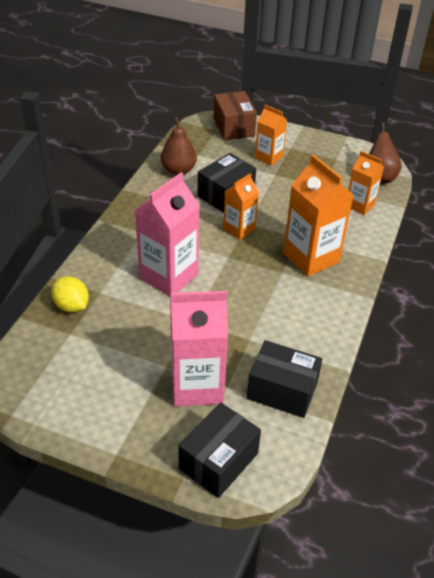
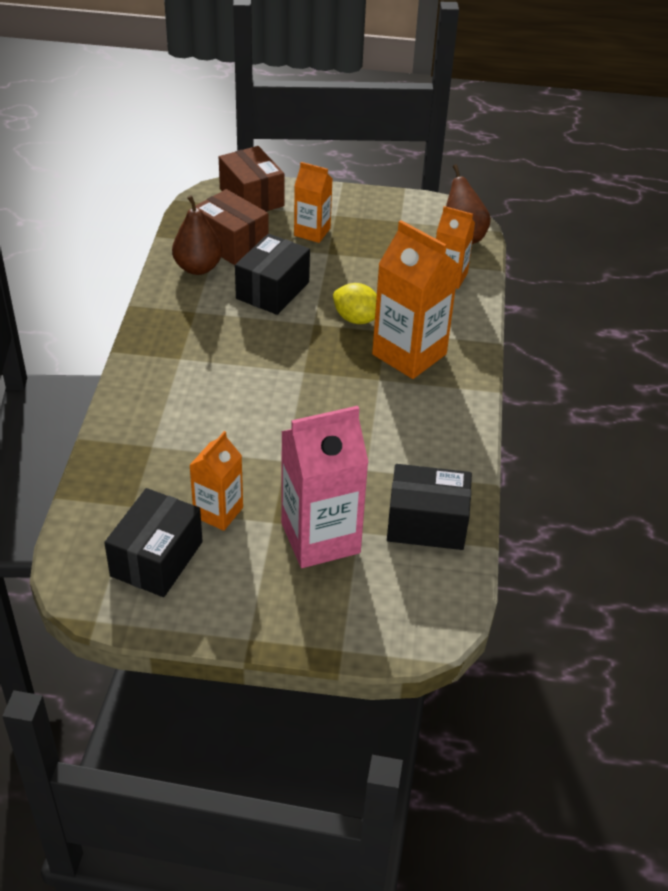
camera: 15 degrees left, 0 degrees up
yellow lemon [51,276,89,313] -> yellow lemon moved to [333,283,377,324]
pink carton [135,172,200,297] -> none
black box [178,402,261,498] -> black box moved to [104,488,203,597]
orange carton [223,173,259,240] -> orange carton moved to [189,431,243,531]
none -> brown box [195,189,269,265]

